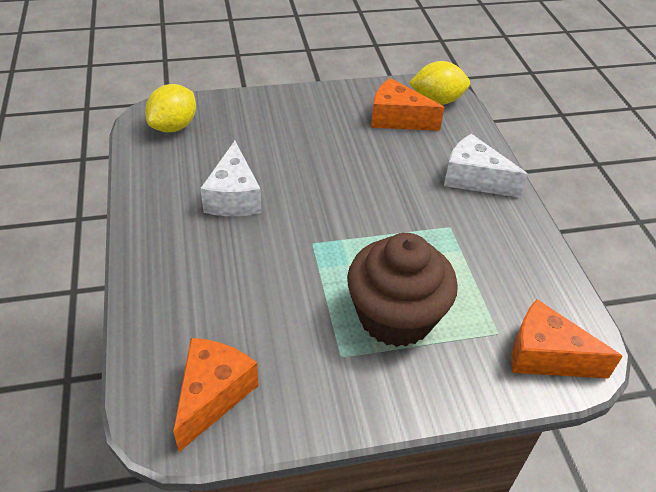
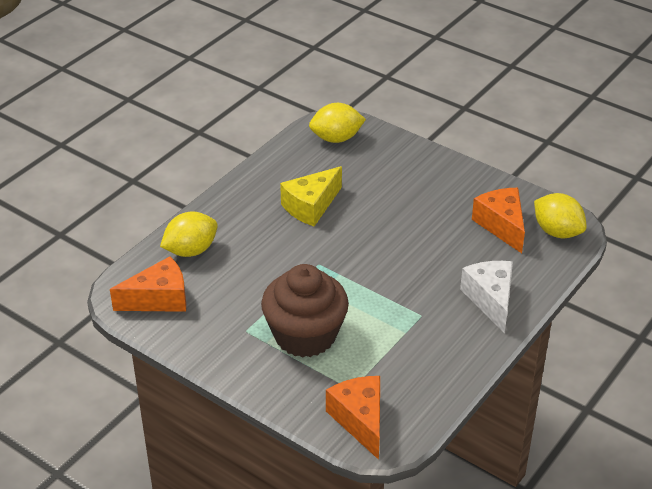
camera: 50 degrees right, 5 degrees down
white cheese [200,141,262,216] -> yellow cheese [280,166,342,226]
none -> yellow lemon [160,211,218,257]

